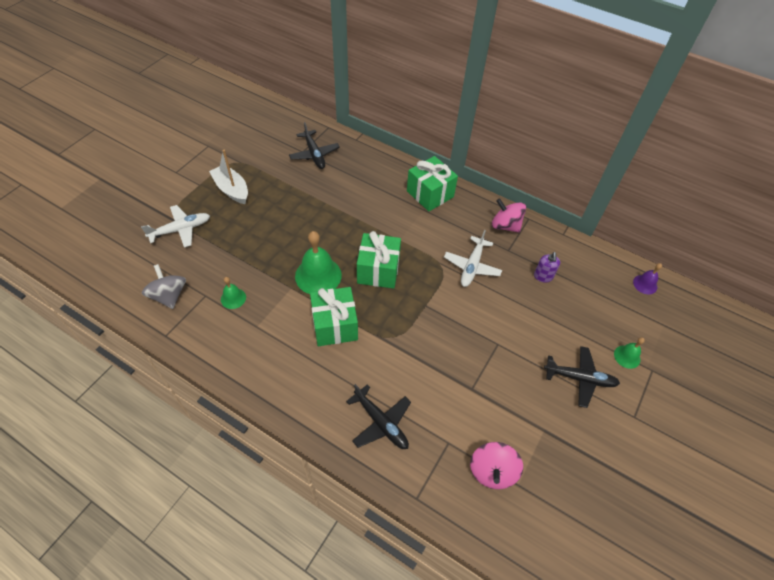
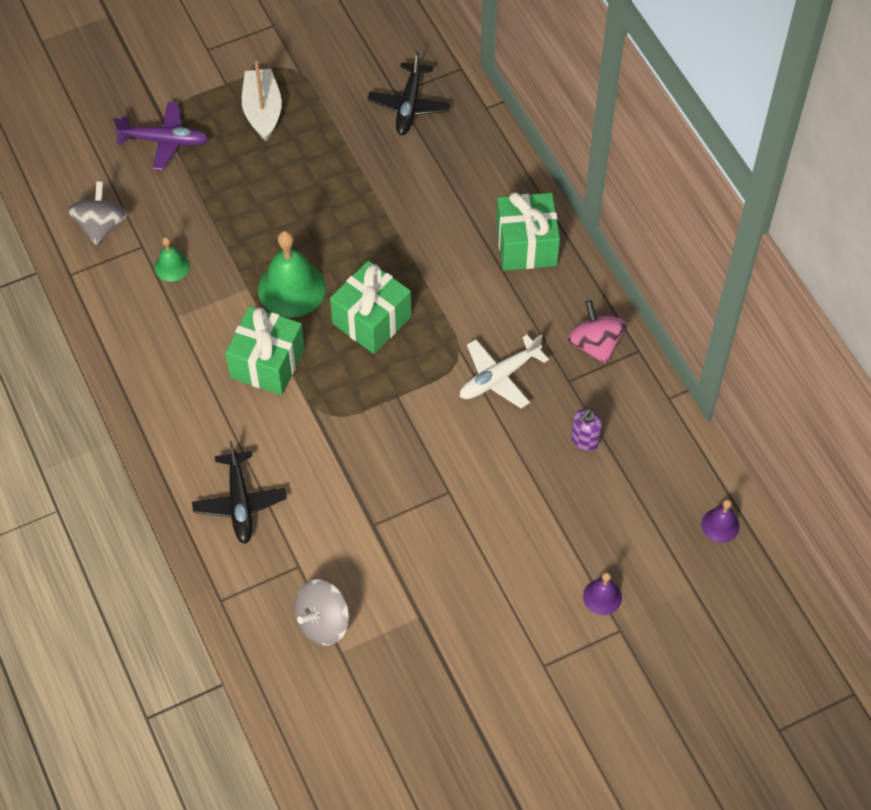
camera: 35 degrees right, 5 degrees up
white plane [141,205,210,248] -> purple plane [113,102,209,170]
pink spinning top [470,442,523,489] -> grey spinning top [295,579,350,645]
black plane [544,346,620,408] -> none
green bell [614,337,645,369] -> purple bell [583,572,622,615]

